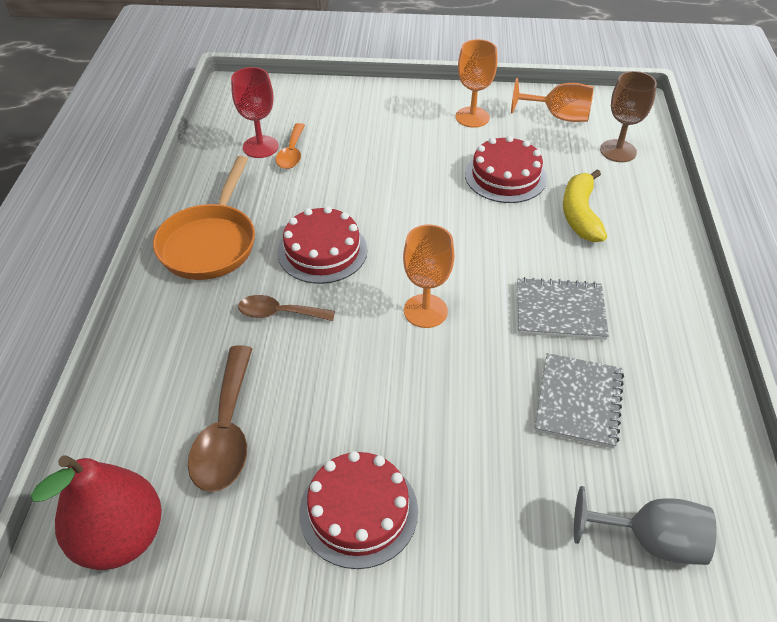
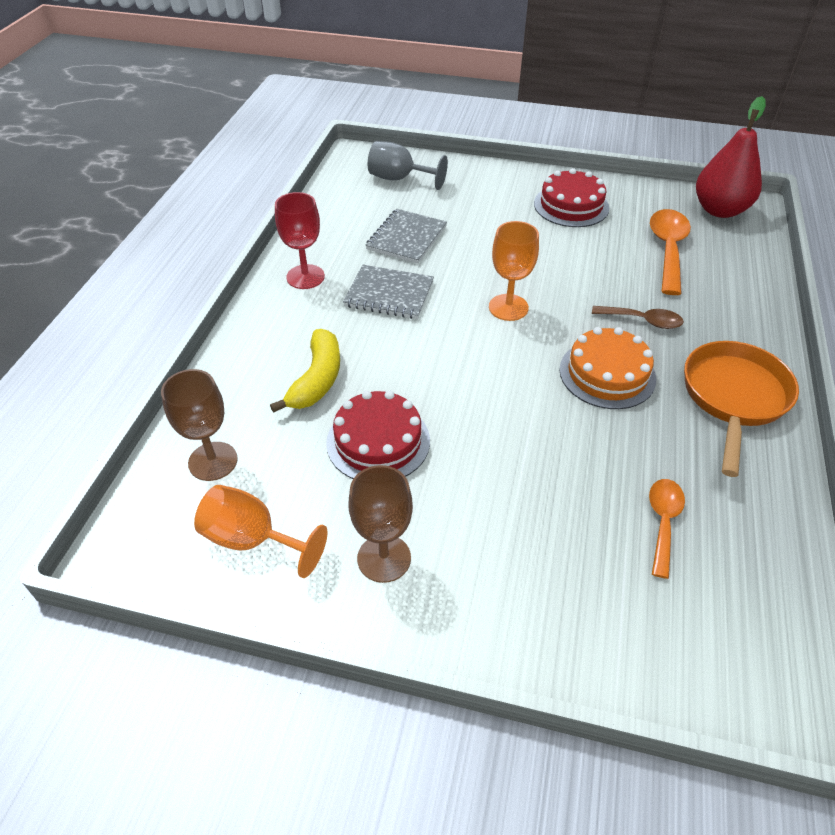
camera: 170 degrees left, 0 degrees up
brown spoon [188,345,252,492] -> orange spoon [650,209,691,295]
red goblet [231,67,279,158] -> red goblet moved to [275,192,325,289]
red cake [277,206,367,284] -> orange cake [559,327,656,409]
orange goblet [455,39,497,128] -> brown goblet [349,465,413,583]

